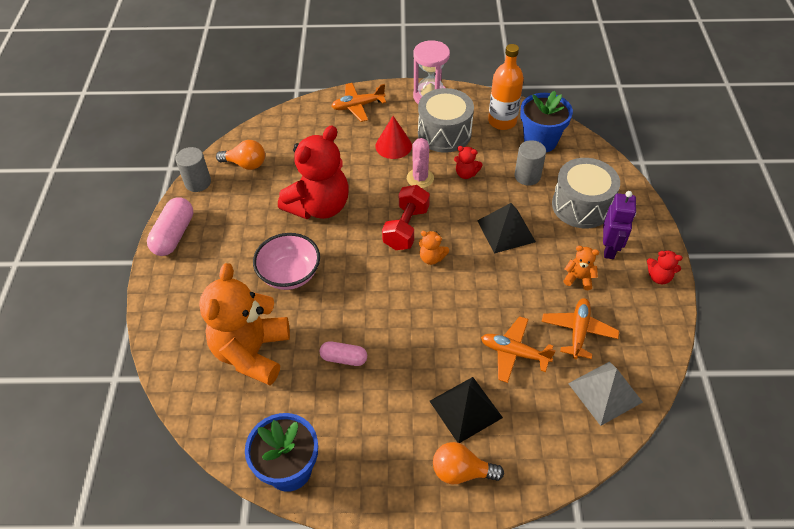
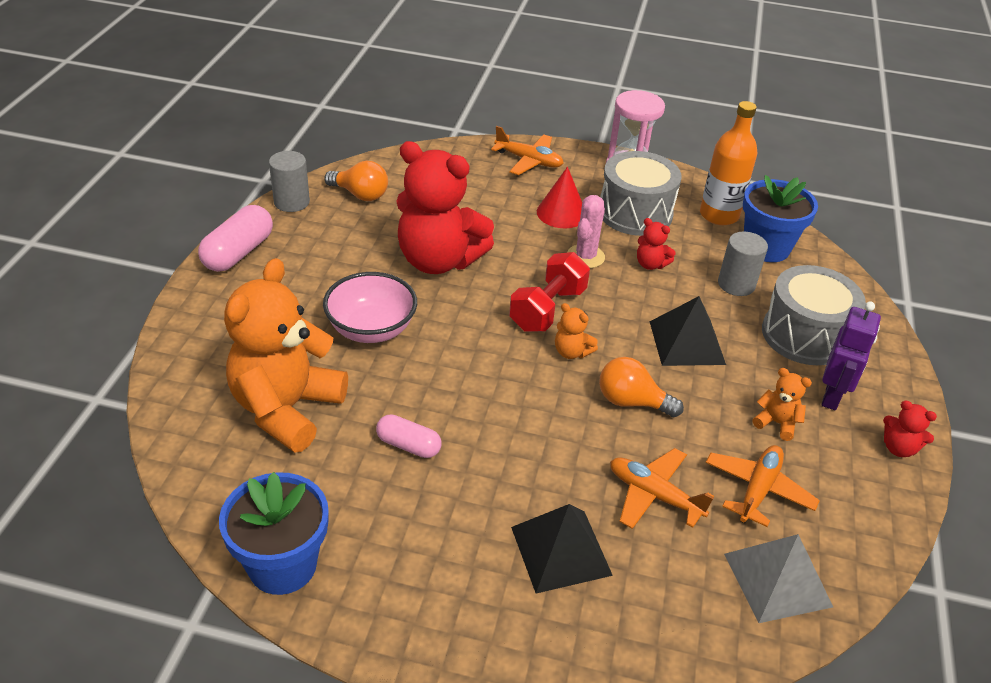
camera: 10 degrees right, 10 degrees down
red teddy bear [278,126,348,219] -> red teddy bear turned 60 degrees clockwise [396,141,494,274]
orange plane [331,83,386,122] -> orange plane turned 150 degrees counterclockwise [491,126,563,175]
orange light bulb [433,442,504,484] -> orange light bulb moved to [599,357,684,417]

